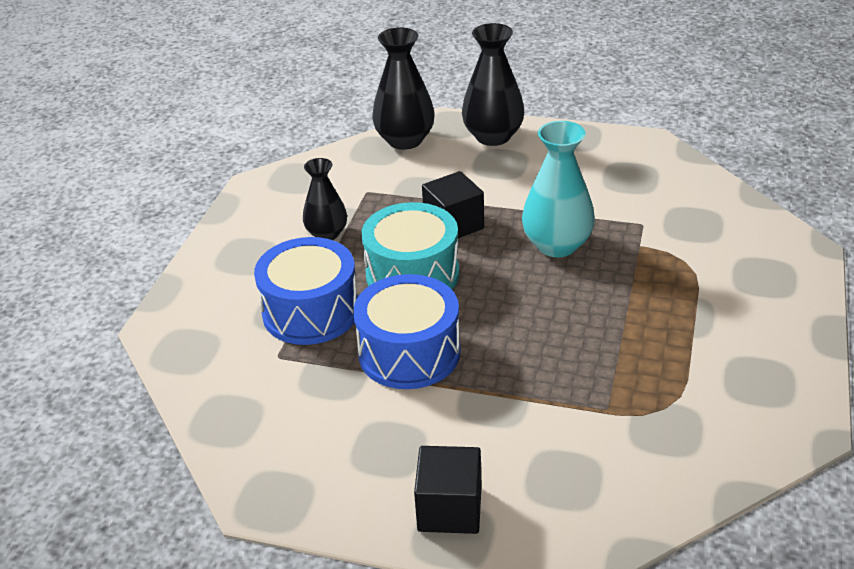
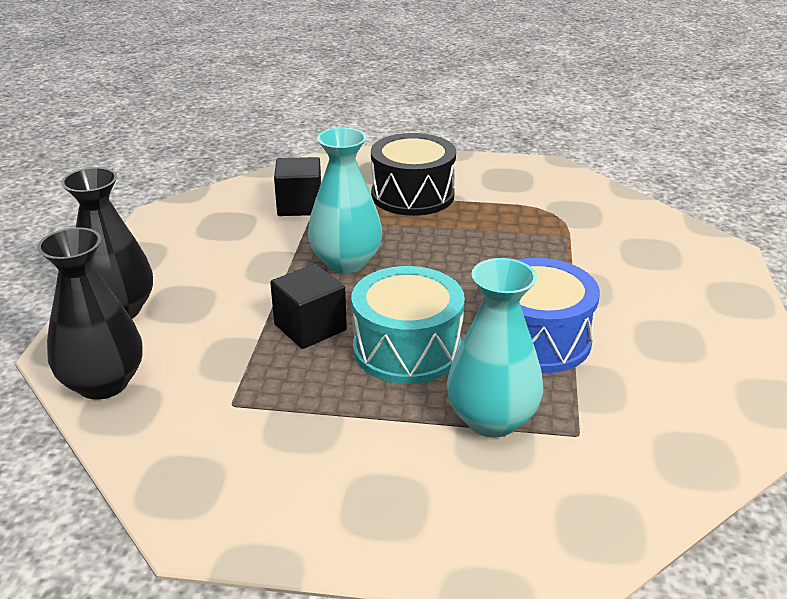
camera: 100 degrees left, 5 degrees down
blue drum [254,237,358,345] -> turquoise vase [447,258,543,438]
black vase [303,158,347,240] -> none
black cube [414,446,482,534] -> black cube moved to [274,157,321,216]
none -> black drum [371,133,456,216]

